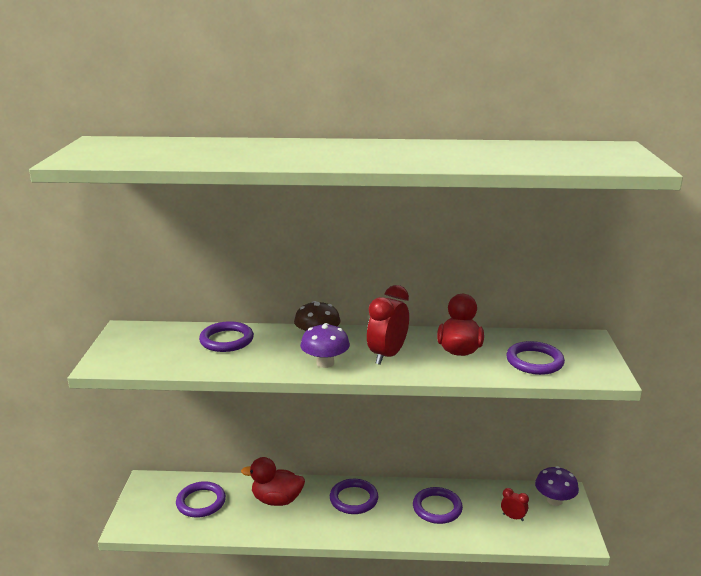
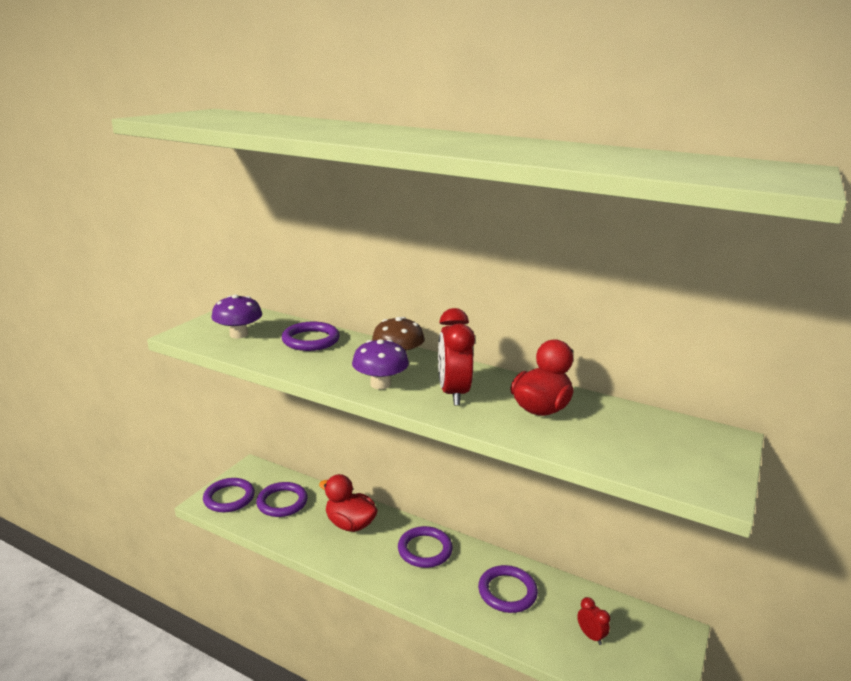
camera: 25 degrees right, 0 degrees up
red clock [367,285,409,365] -> red clock turned 60 degrees counterclockwise [438,308,475,405]
purple ring [506,341,565,375] -> purple ring moved to [203,478,255,512]
purple mushroom [535,466,579,506] -> purple mushroom moved to [211,294,262,338]

